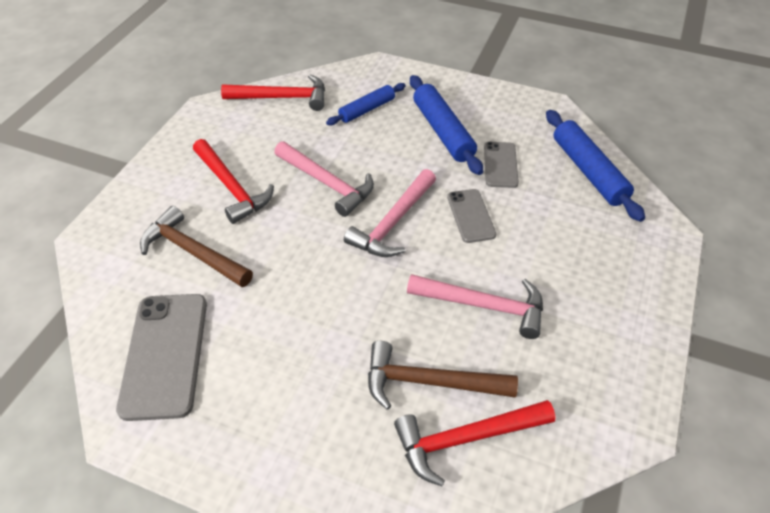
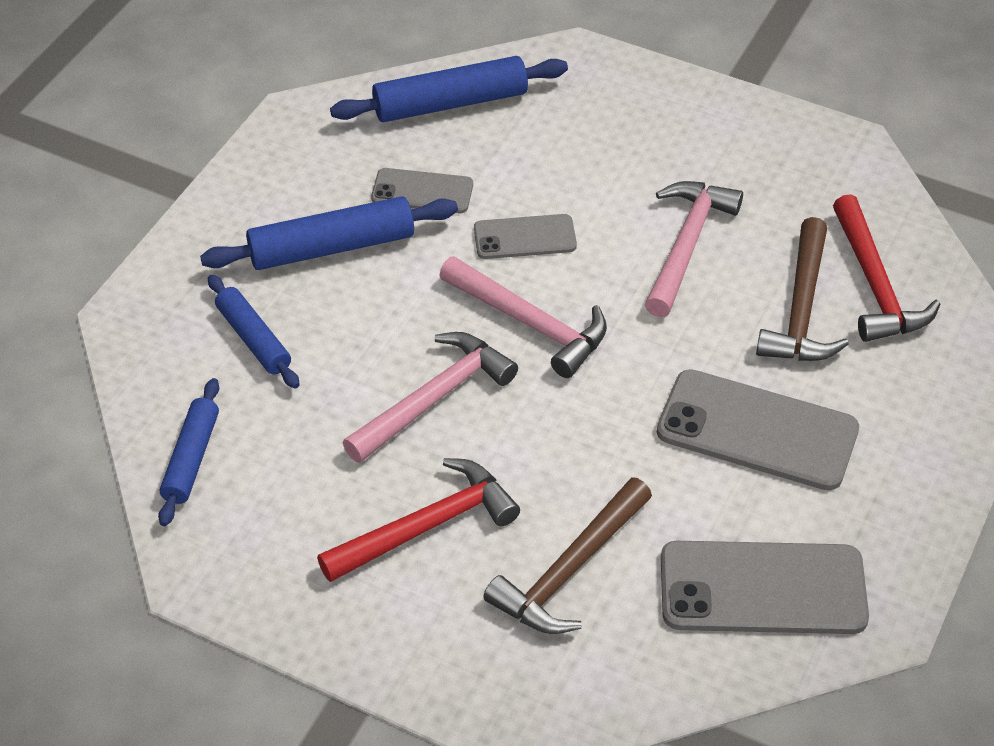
camera: 85 degrees left, 0 degrees up
red hammer [221,75,325,111] -> blue rolling pin [158,378,219,526]
none -> grey phone [657,369,859,491]

